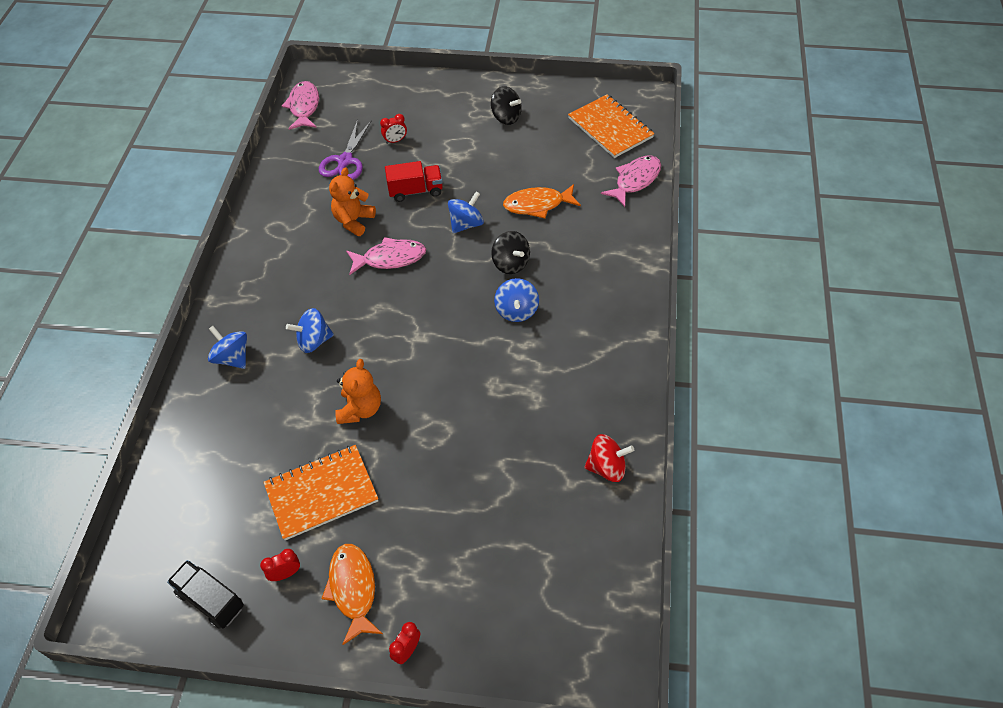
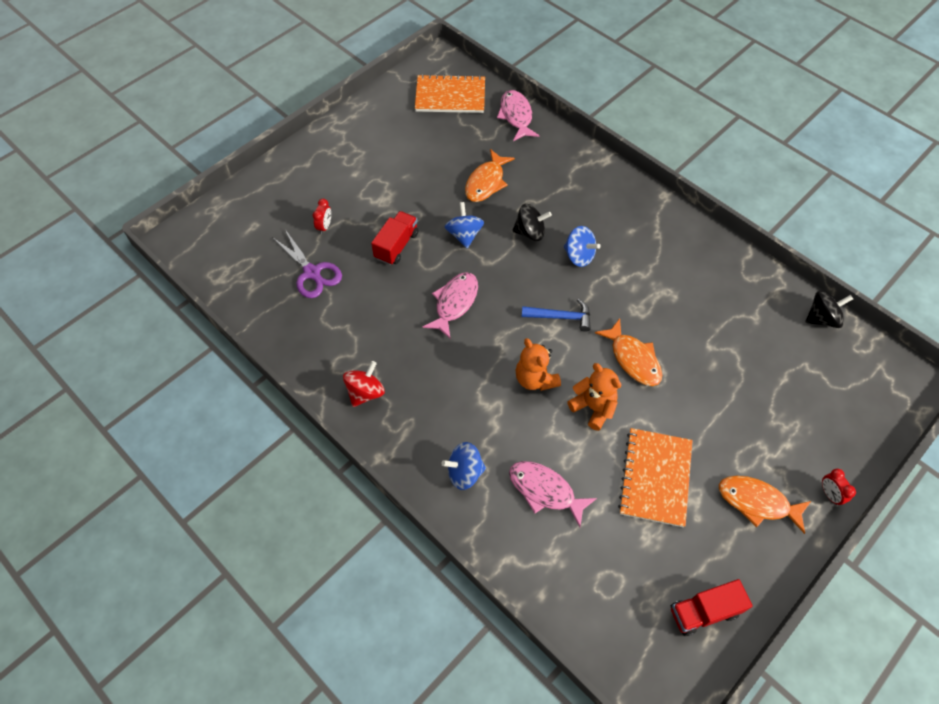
camera: 55 degrees left, 5 degrees up
black truck [167,560,244,629] -> red truck [671,579,753,636]
red clock [260,549,300,581] -> none
pink fish [282,81,319,130] -> pink fish moved to [509,461,597,527]
blue spinning top [286,308,334,353] -> none
orange teddy bear [329,167,376,236] -> orange teddy bear moved to [515,338,561,391]
black spinning top [491,86,522,125] -> black spinning top moved to [805,291,853,328]
red spinning top [584,434,634,482] -> red spinning top moved to [343,361,385,407]
none -> blue hammer [522,299,591,332]
none -> orange fish [595,318,662,386]

